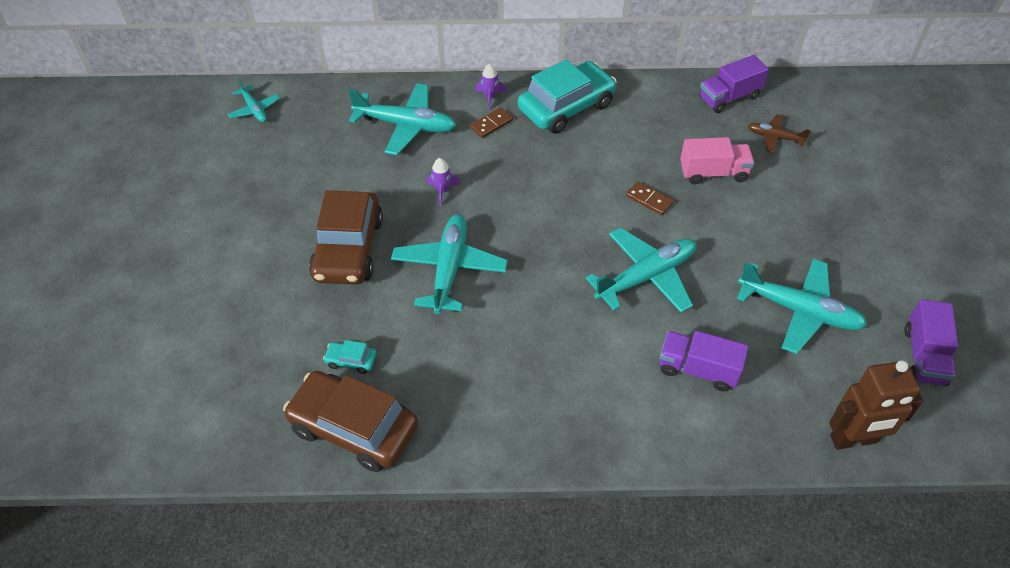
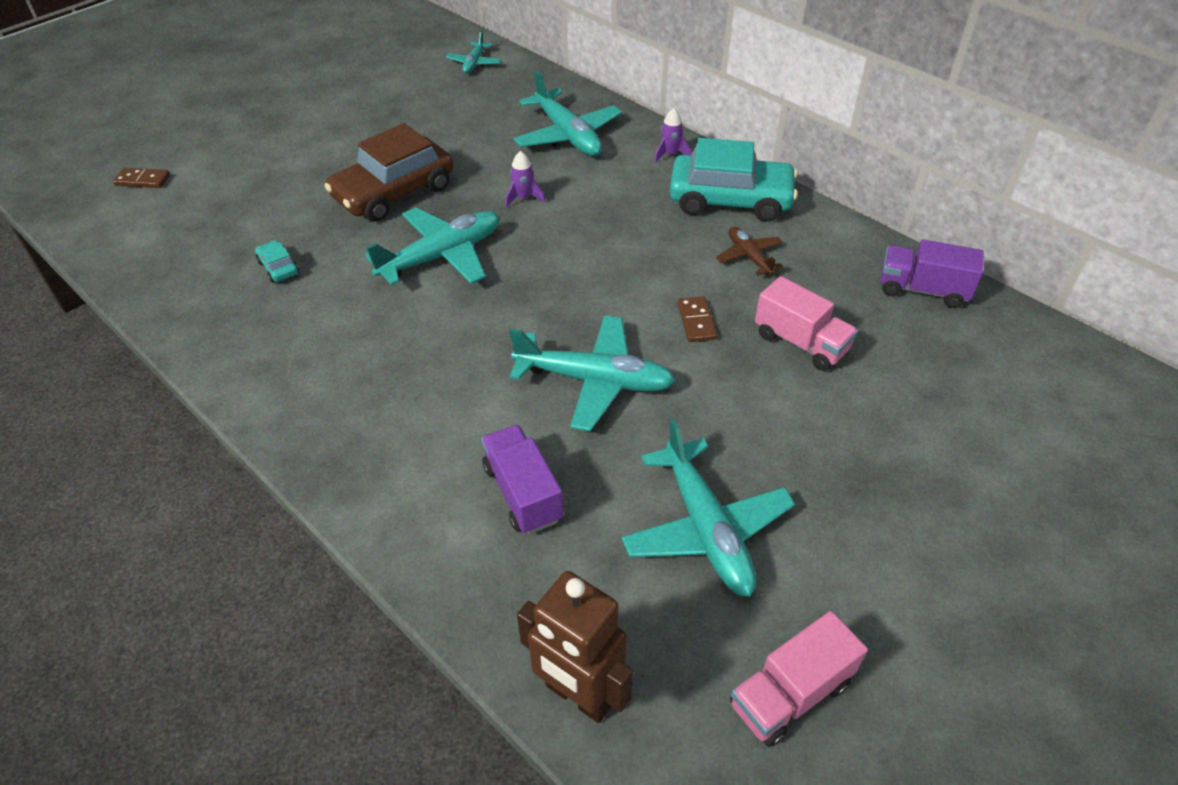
camera: 45 degrees right, 5 degrees down
brown car [283,371,418,472] -> none
brown domino [470,107,513,138] -> brown domino moved to [113,168,170,188]
brown plane [748,114,811,153] -> brown plane moved to [716,227,783,276]
purple truck [904,299,958,386] -> pink truck [730,611,868,747]

